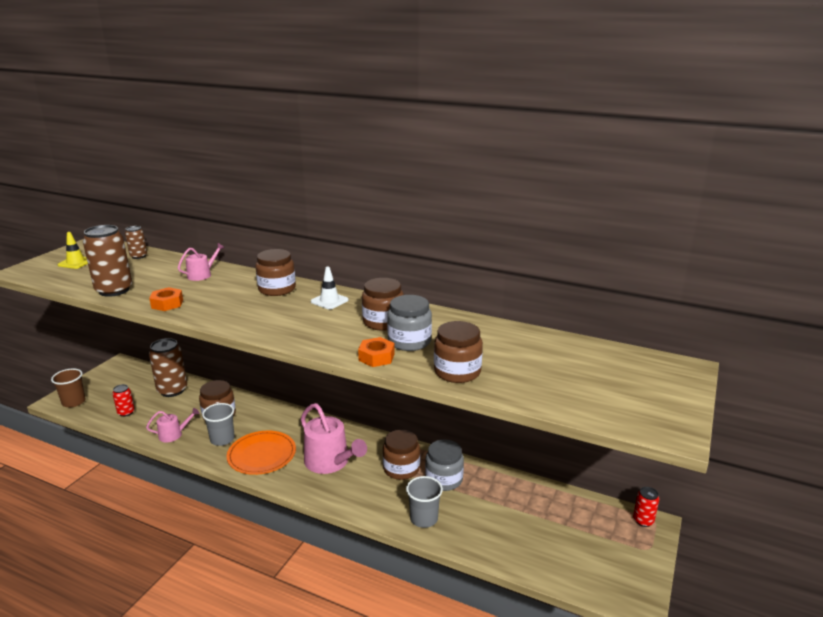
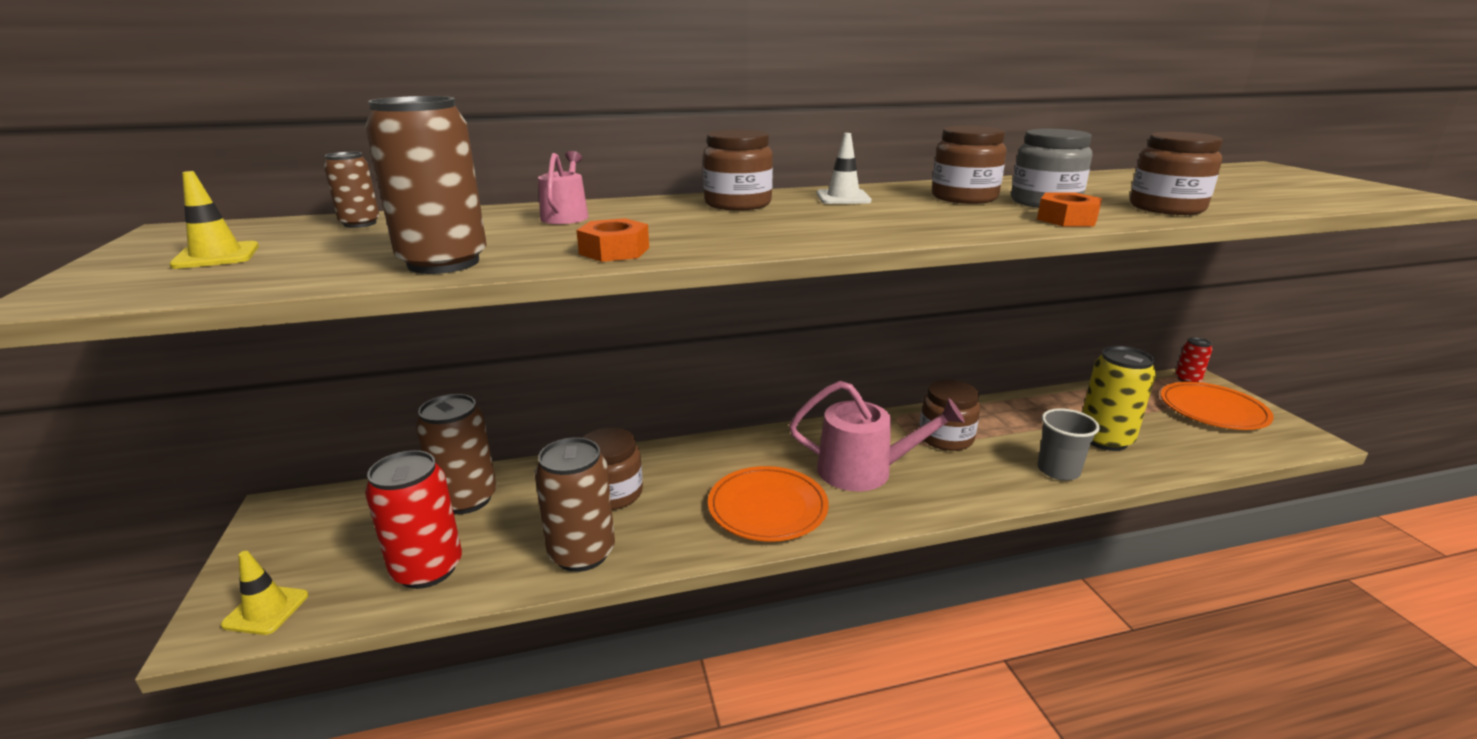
camera: 40 degrees left, 0 degrees up
brown cup [51,368,86,407] -> yellow traffic cone [221,551,309,635]
red can [112,384,135,417] -> red can [365,450,462,589], size x1.90
pink watering can [146,408,199,442] -> brown can [535,437,615,572]
grey cup [202,403,235,446] -> none
grey jar [425,439,464,491] -> none
none -> yellow can [1082,346,1156,451]
none -> orange plate [1160,382,1274,430]

